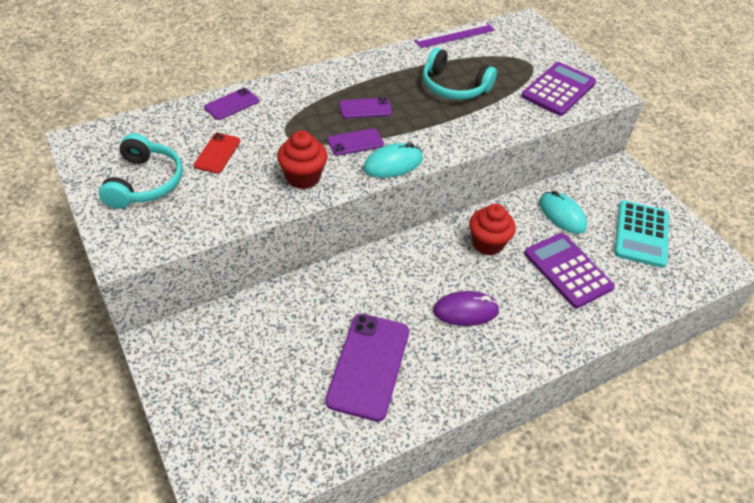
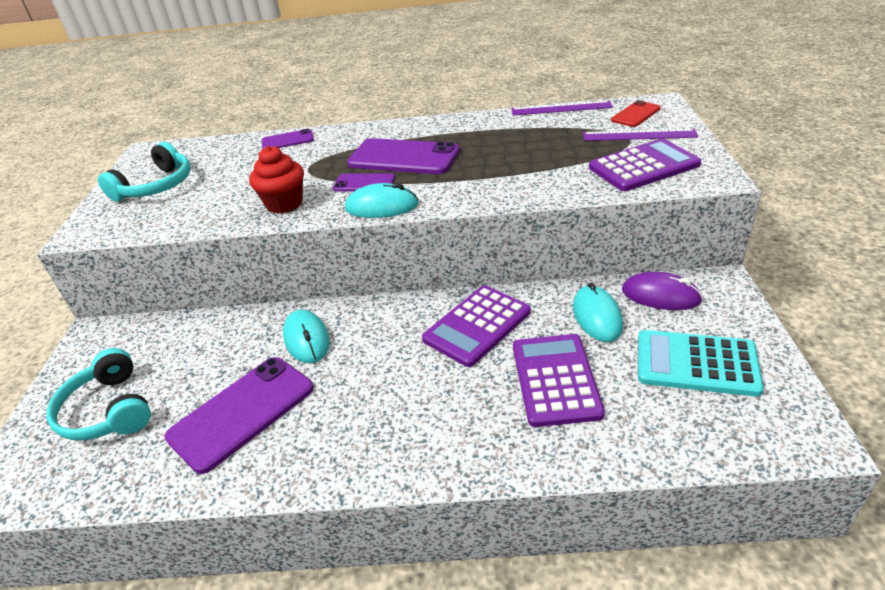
camera: 35 degrees right, 10 degrees down
red phone [194,133,240,174] -> red phone moved to [611,100,661,127]
purple phone [340,98,392,119] -> purple phone [347,138,460,174], size x1.89
turquoise headphones [423,47,497,100] -> turquoise headphones moved to [46,348,151,440]
purple mouse [433,291,500,326] -> purple mouse moved to [622,272,703,310]
red cupcake [469,204,516,255] -> purple calculator [422,285,531,367]
turquoise calculator [614,200,669,268] -> turquoise calculator turned 60 degrees clockwise [638,330,764,397]
none -> turquoise mouse [283,310,330,363]
none -> purple ruler [583,128,698,141]

